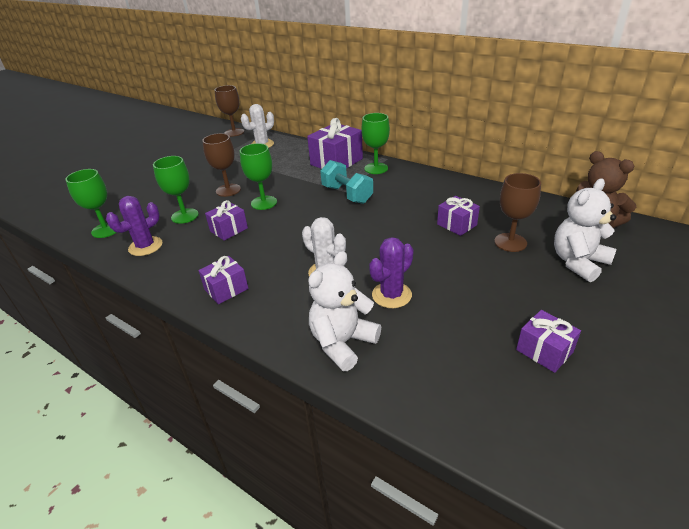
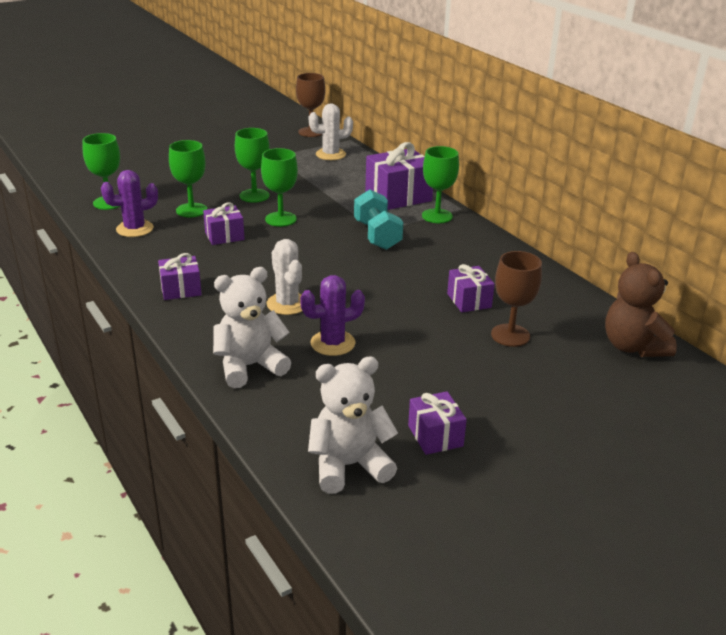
camera: 20 degrees right, 5 degrees down
brown goblet [202,133,241,197] -> green goblet [235,128,270,203]
white teddy bear [554,179,617,282] -> white teddy bear moved to [308,356,398,494]

